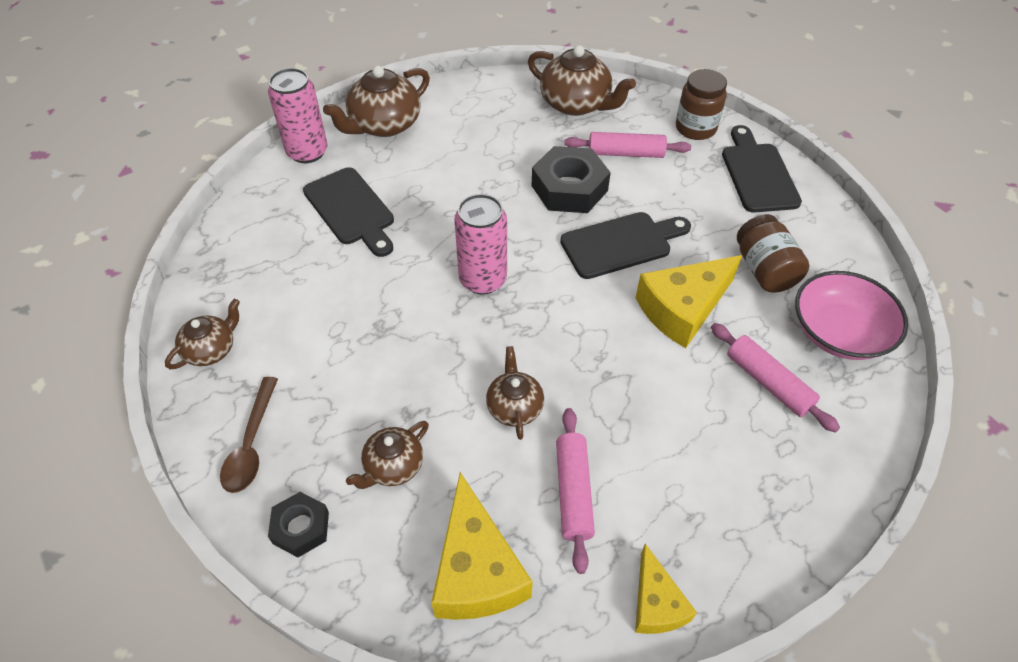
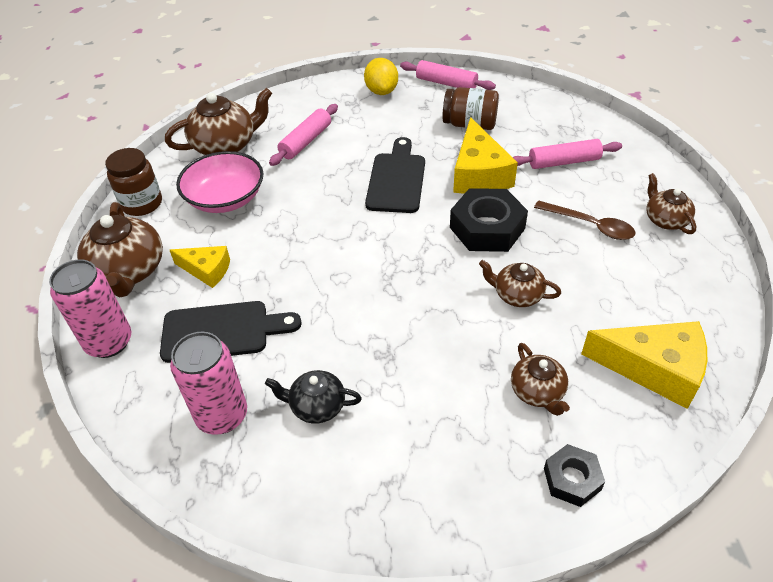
camera: 60 degrees left, 5 degrees down
brown teapot [165,299,240,369] -> brown teapot moved to [646,173,696,234]
brown spoon [220,377,278,493] -> brown spoon moved to [534,200,636,240]
pink can [454,194,507,295] -> pink can moved to [170,332,247,435]
black nut [532,146,611,213] -> black nut moved to [450,188,528,252]
pink rolling pin [556,408,595,574] -> pink rolling pin moved to [400,60,496,90]
yellow cheese [635,544,697,634] -> yellow cheese moved to [170,246,230,288]
brown jar [676,69,727,140] -> brown jar moved to [105,148,162,216]
black cutting board [722,125,802,213] -> yellow lemon [364,58,398,95]
pink bowl [795,271,908,360] -> pink bowl moved to [176,151,263,213]
none -> black teapot [265,370,362,424]

